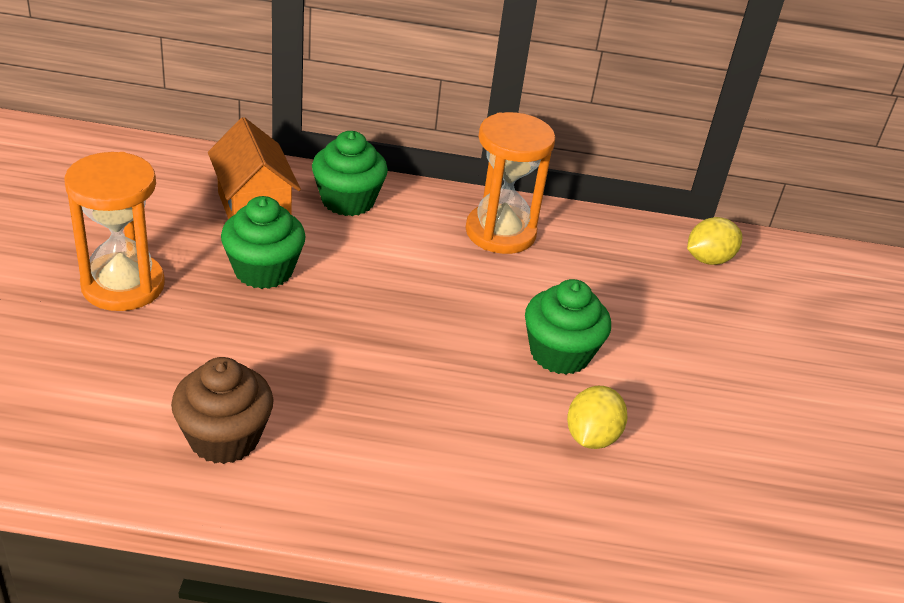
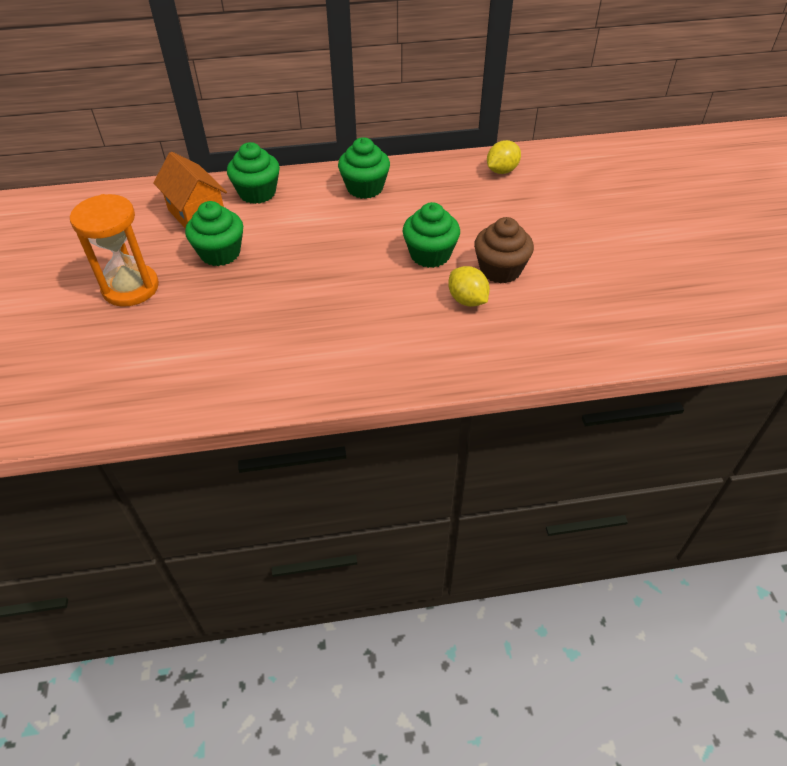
camera: 10 degrees left, 10 degrees up
brown cupcake [171,357,274,464] -> brown cupcake moved to [474,217,534,284]
orange hourglass [466,112,555,254] -> green cupcake [338,137,390,199]
yellow lemon [567,386,627,449] -> yellow lemon turned 45 degrees counterclockwise [448,266,490,307]

